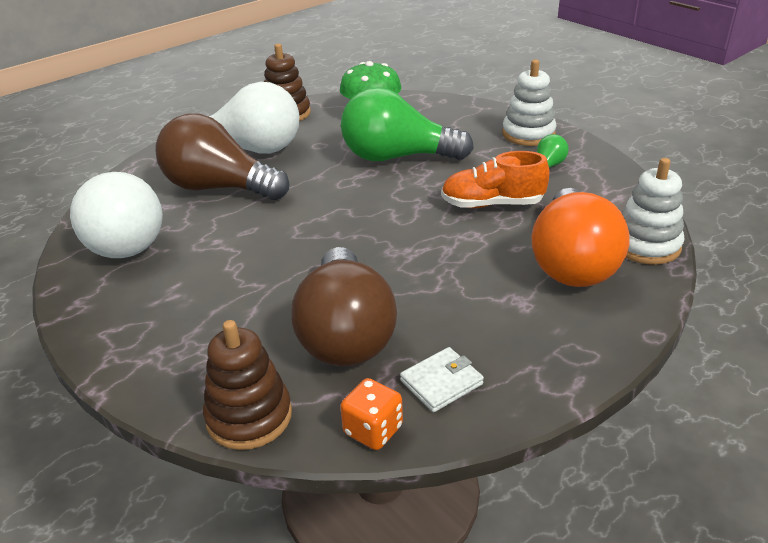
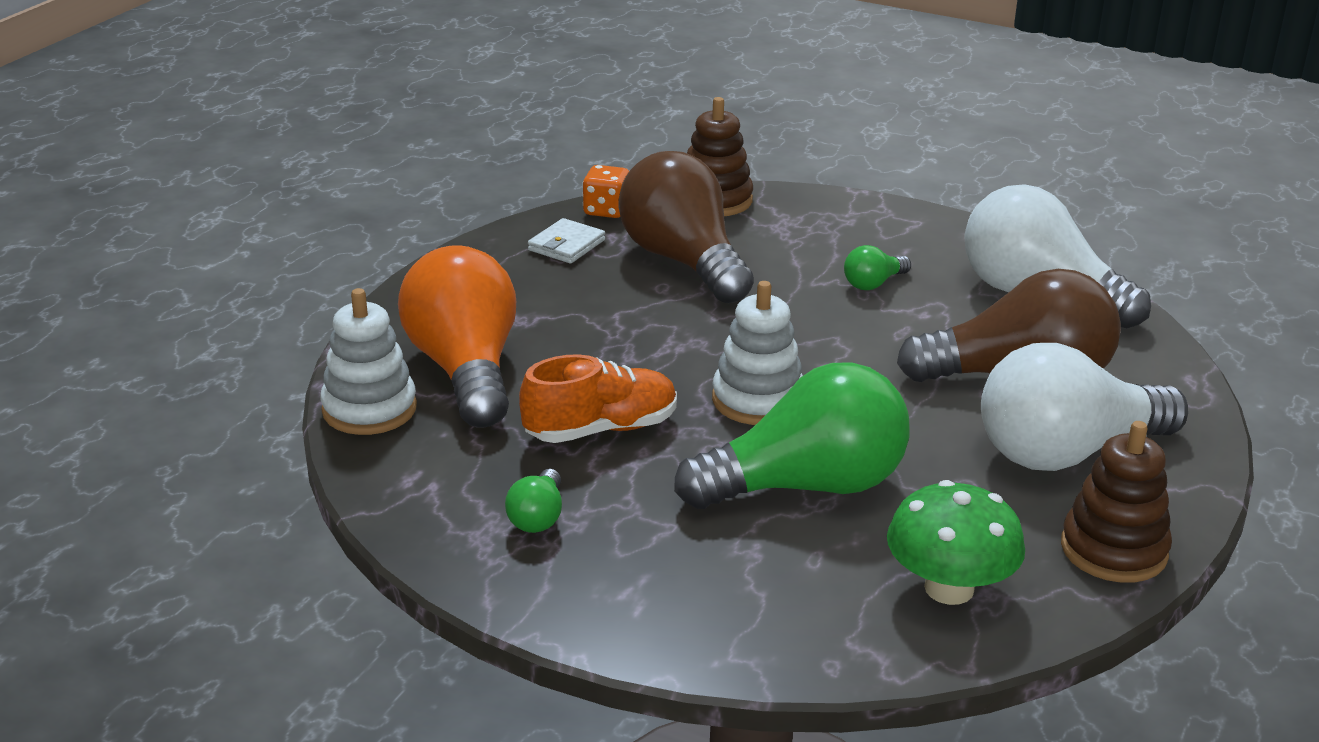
camera: 155 degrees right, 5 degrees down
white stacking toy [502,60,557,146] -> white stacking toy moved to [712,281,803,425]
none -> green light bulb [844,245,911,290]

